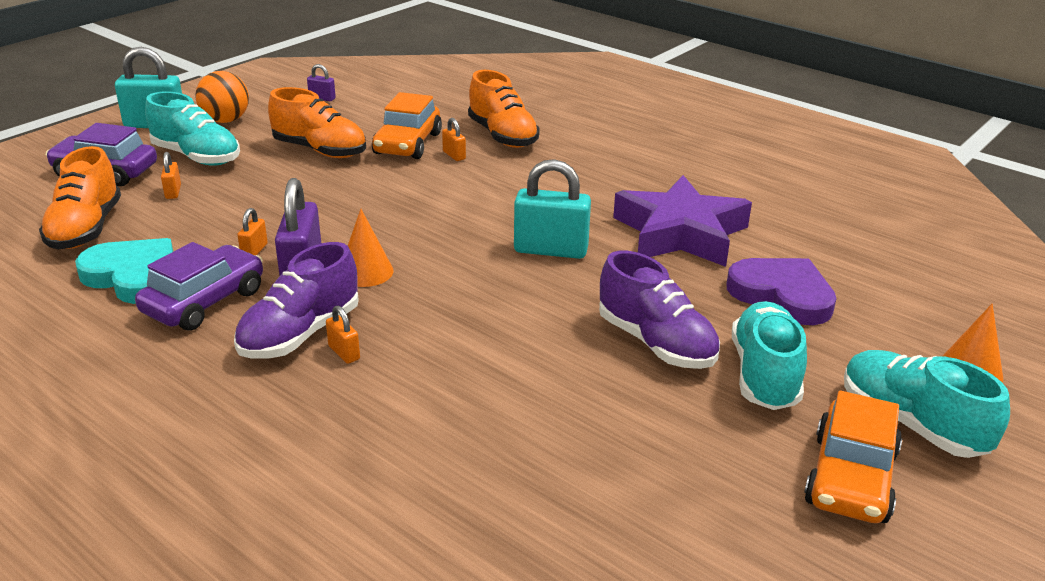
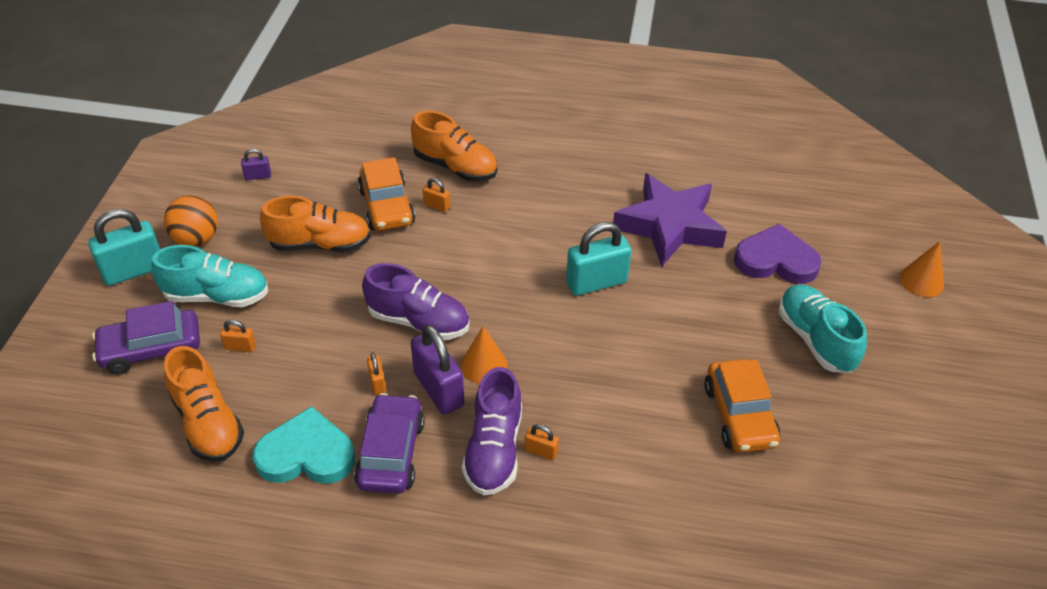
camera: 30 degrees left, 15 degrees up
orange padlock [161,152,181,199] -> orange padlock turned 45 degrees counterclockwise [220,320,256,352]
purple shoe [599,251,720,369] -> purple shoe moved to [362,263,470,340]
orange car [804,390,902,523] -> orange car moved to [704,359,780,453]
turquoise shoe [844,350,1010,458] -> none

